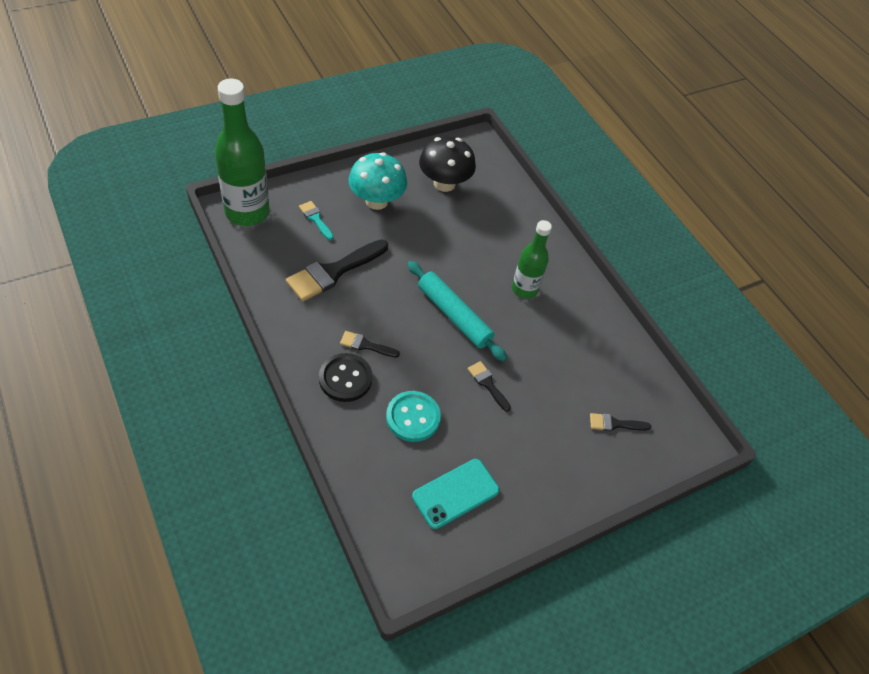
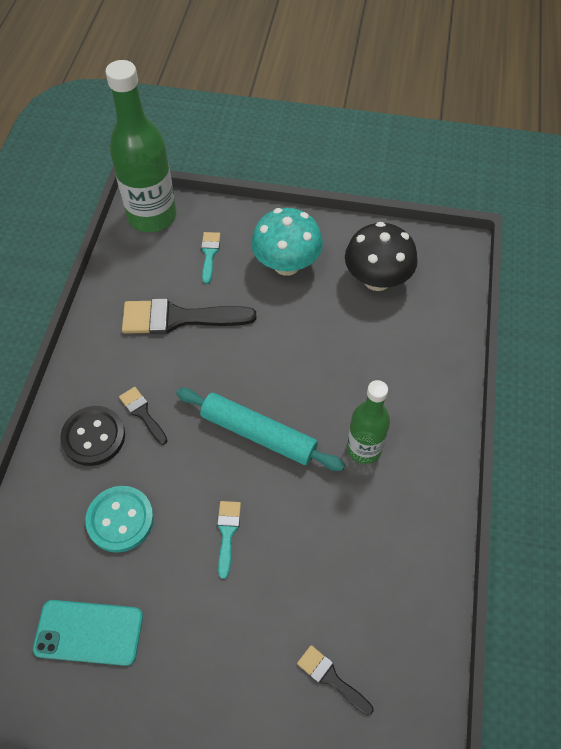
camera: 45 degrees right, 5 degrees up
turquoise rolling pin [407,261,507,362] -> turquoise rolling pin turned 60 degrees counterclockwise [176,388,345,471]
black brush [468,361,511,412] -> turquoise brush [217,501,241,579]

